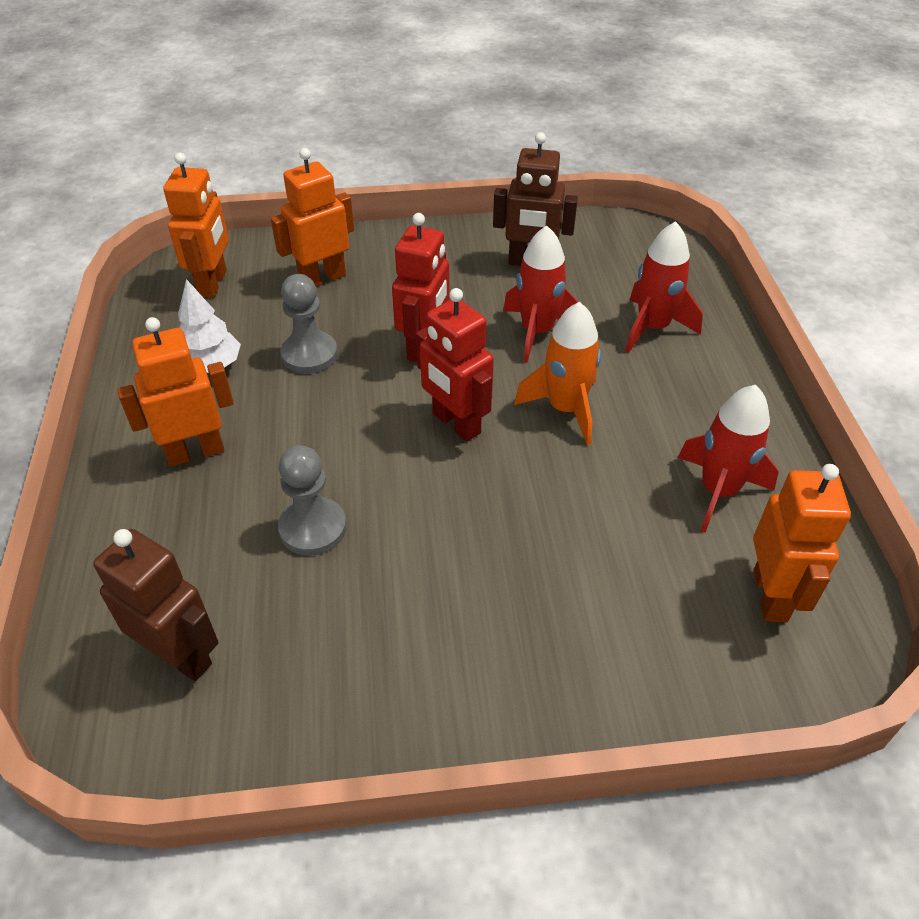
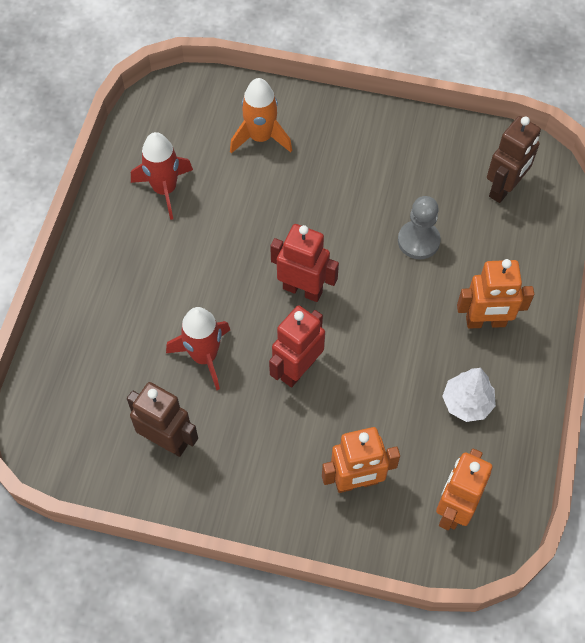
camera: 160 degrees left, 15 degrees up
brown robot [93,529,219,681] -> brown robot turned 105 degrees counterclockwise [487,116,541,203]
grey pawn [280,274,338,374] -> none
red robot [416,288,494,442] -> red robot turned 45 degrees counterclockwise [270,224,339,302]
orange rocket [514,302,601,445] -> orange rocket moved to [230,78,292,154]
red rocket [625,221,703,353] -> none
orange robot [753,464,851,622] -> none

